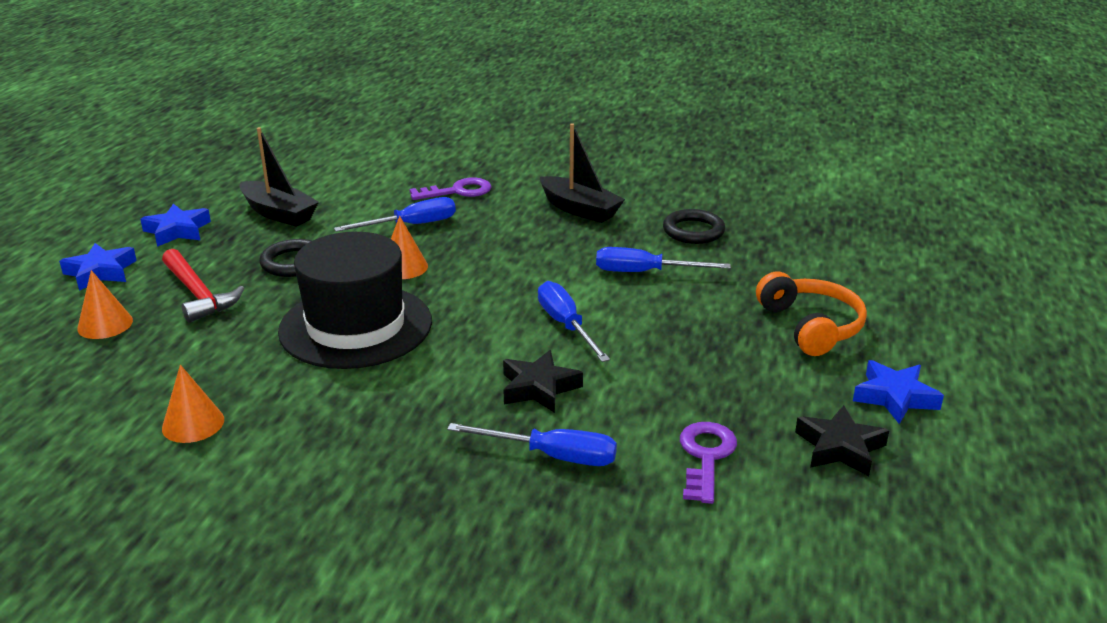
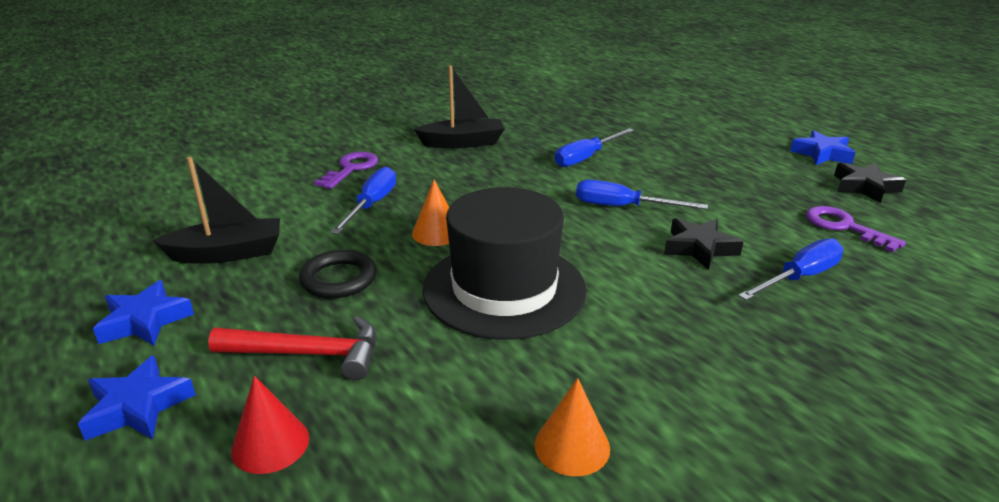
camera: 50 degrees left, 0 degrees up
orange cone [77,270,133,339] -> red cone [231,376,309,474]
black ring [663,209,725,244] -> none
orange headphones [756,271,867,356] -> none

